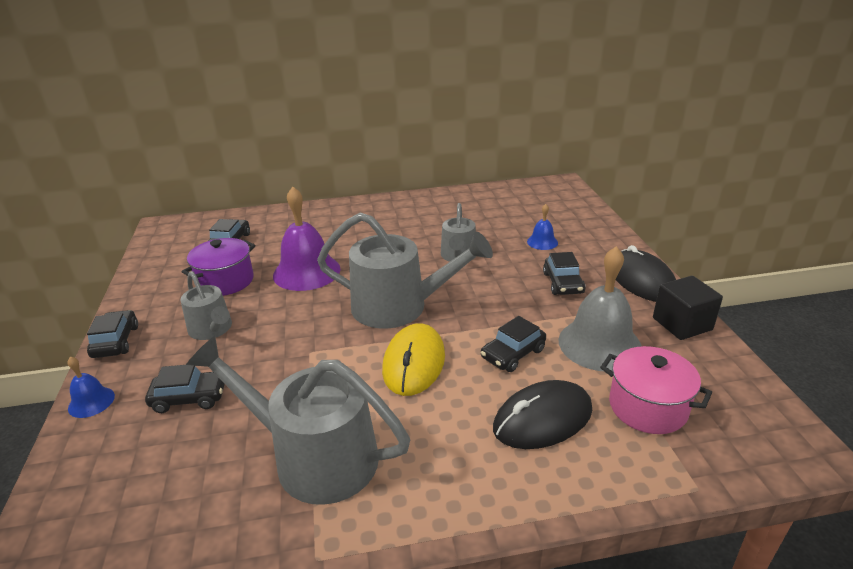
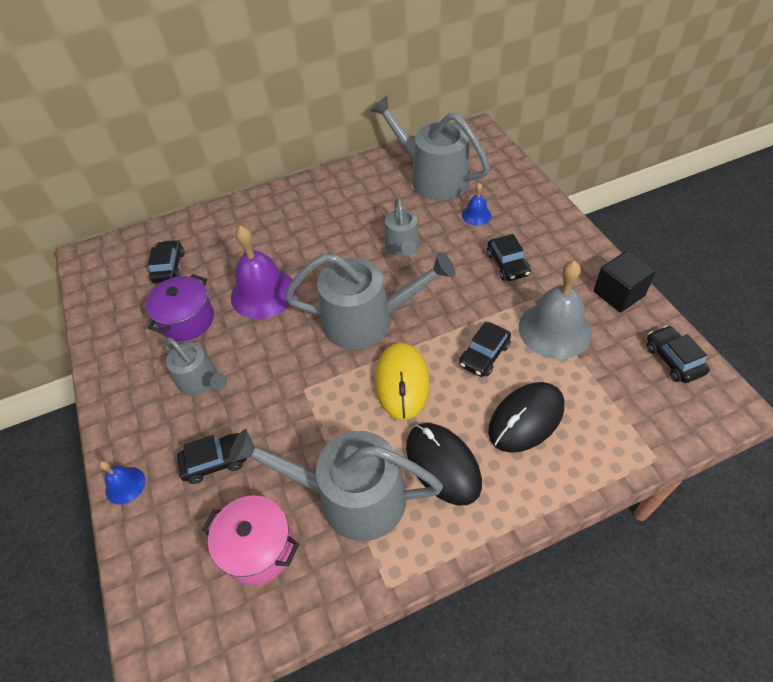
camera: 10 degrees left, 20 degrees up
black car [87,310,138,358] -> black car moved to [646,325,710,383]
pink pot [600,346,712,434] -> pink pot moved to [202,495,299,585]
black mouse [616,245,676,302] -> black mouse moved to [406,423,482,505]
none -> grey watering can [371,96,490,200]

